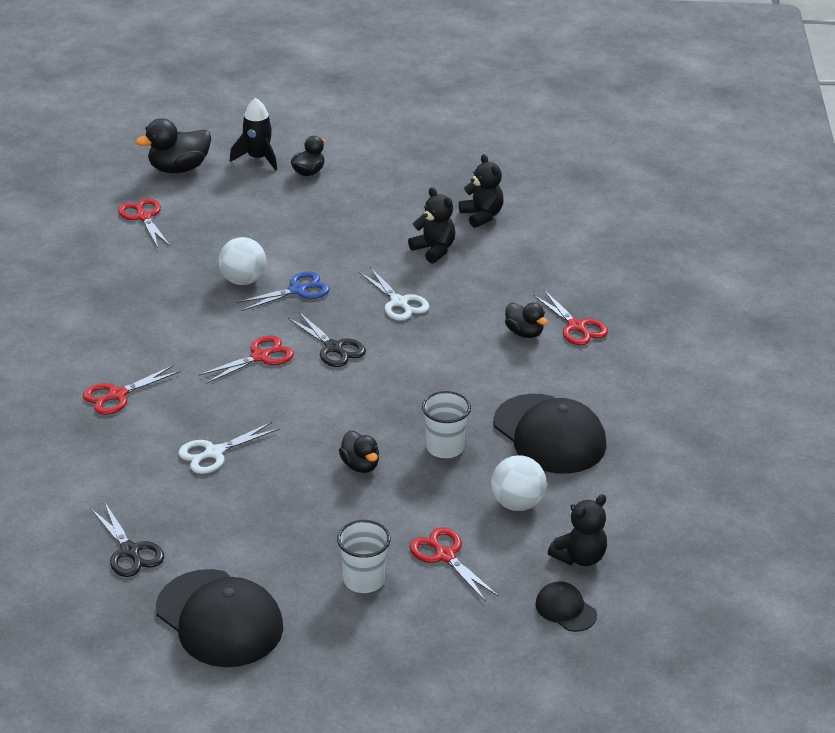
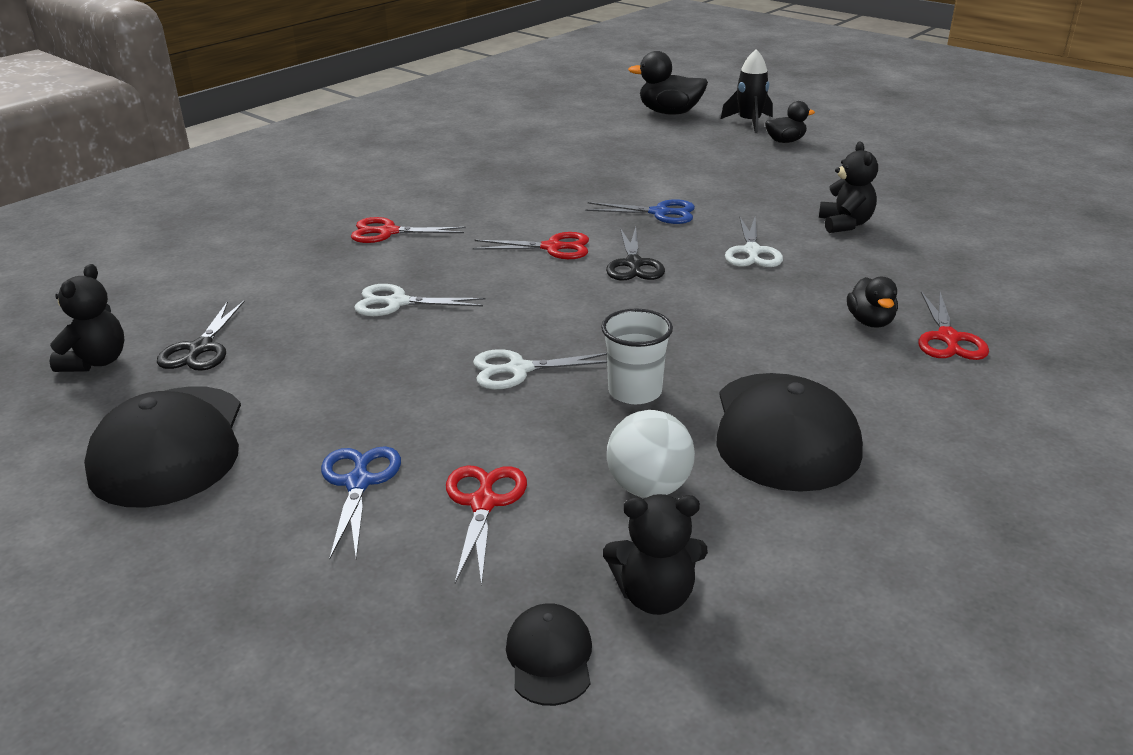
camera: 40 degrees right, 5 degrees down
red scissors [118,198,170,247] -> none
white ball [218,237,266,285] -> none
white cup [337,520,391,593] -> blue scissors [321,446,401,559]
black duck [339,431,379,473] -> white scissors [473,349,607,389]
black teddy bear [459,154,504,228] -> black teddy bear moved to [50,264,125,372]

